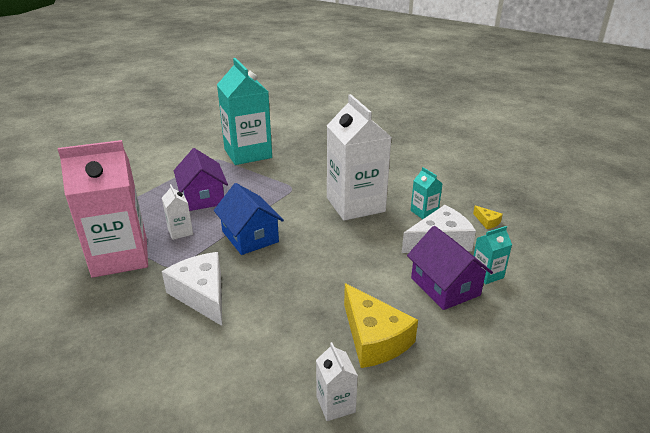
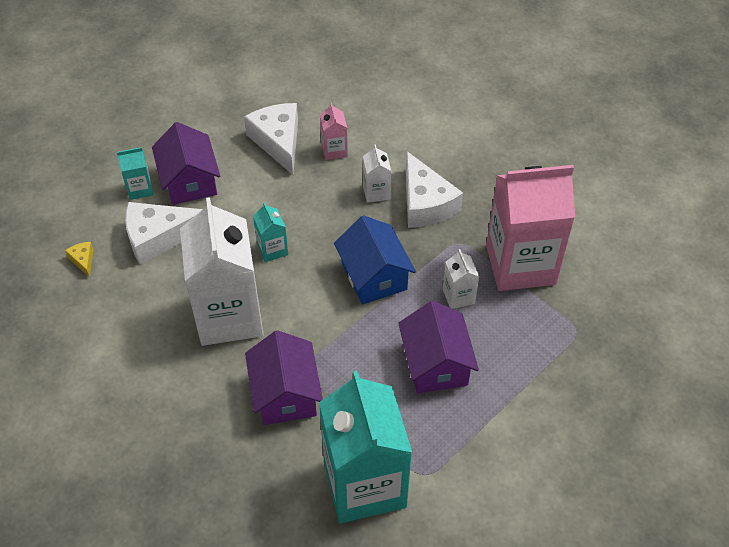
camera: 170 degrees left, 20 degrees up
white carton [316,342,358,421] -> white carton moved to [363,144,391,203]
yellow cheese [344,283,418,368] -> white cheese [244,103,298,175]
turquoise carton [410,167,442,219] -> turquoise carton moved to [253,202,288,262]
none -> purple house [245,330,323,425]
none -> pink carton [320,103,348,160]

